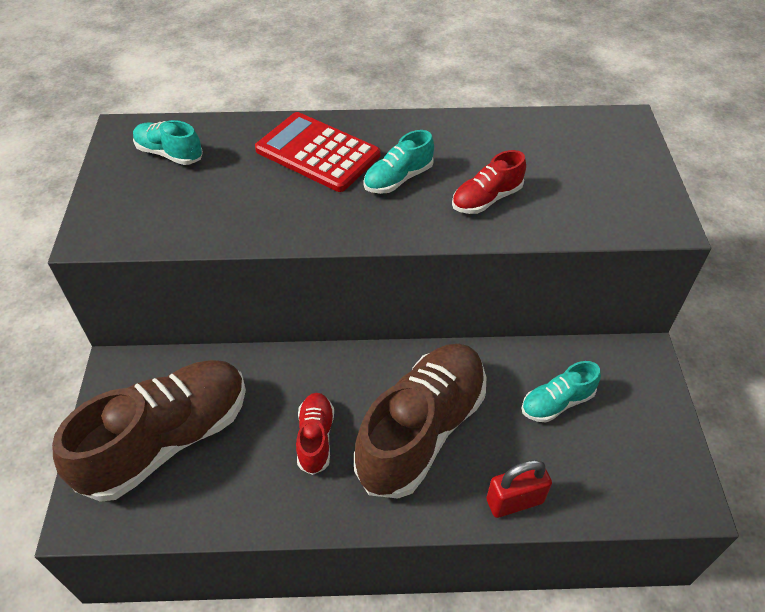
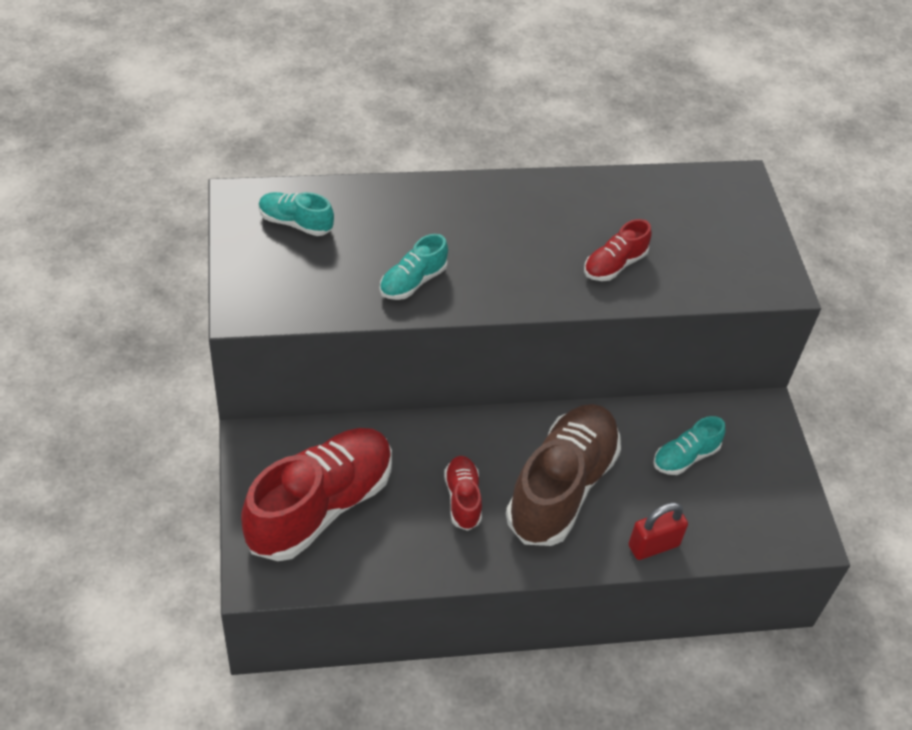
camera: 10 degrees left, 0 degrees up
brown shoe [52,360,246,502] -> red shoe [241,428,392,561]
red calculator [255,112,380,192] -> none
turquoise shoe [363,130,434,194] -> turquoise shoe moved to [379,234,448,300]

